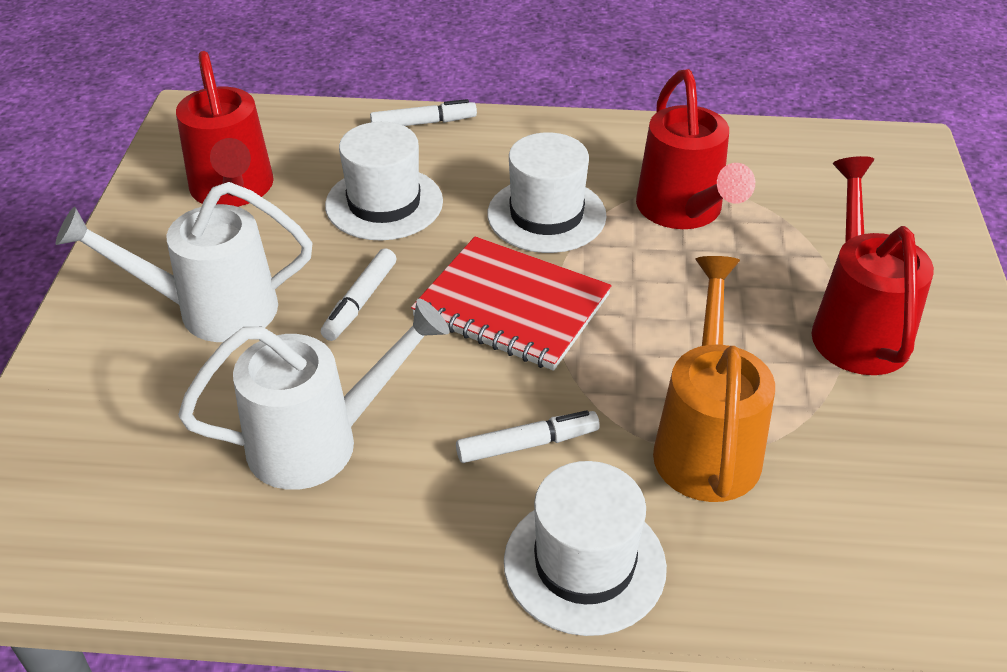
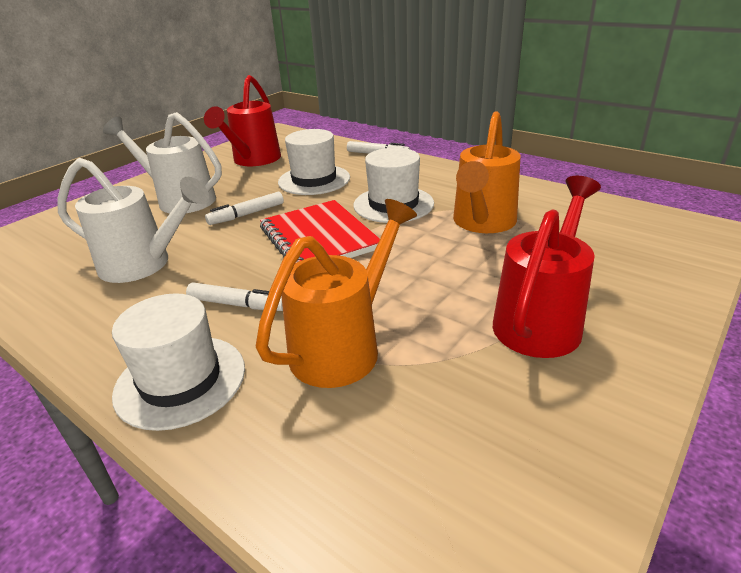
camera: 35 degrees right, 10 degrees down
red watering can [636,69,755,229] -> orange watering can [453,111,521,233]

